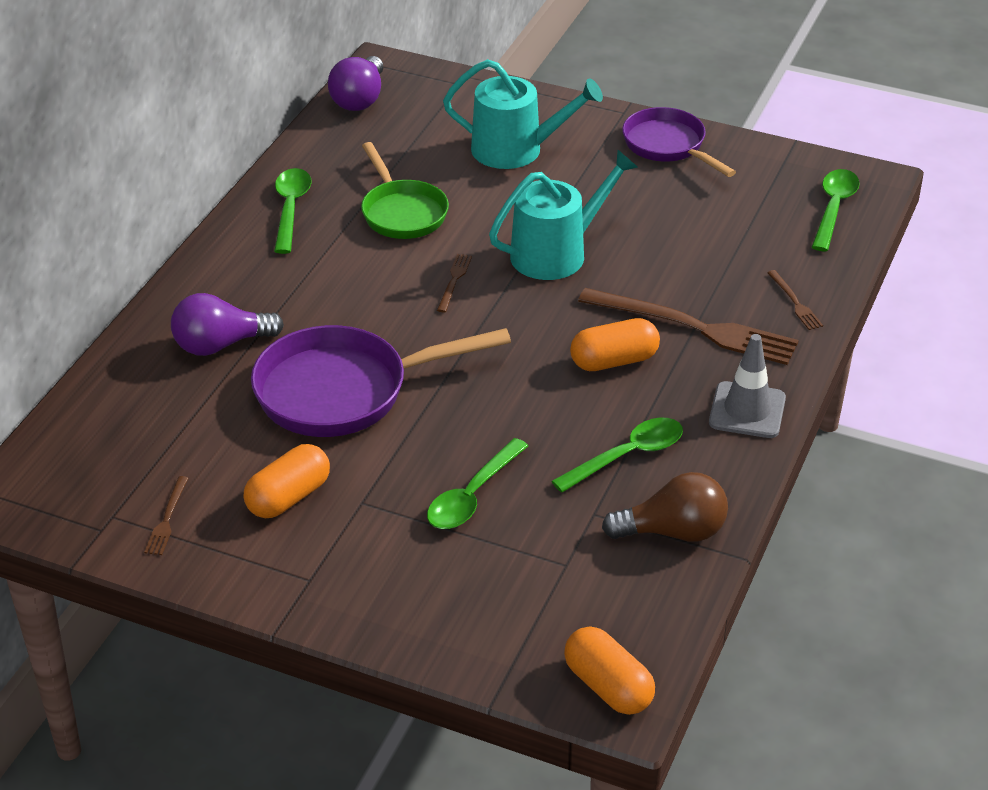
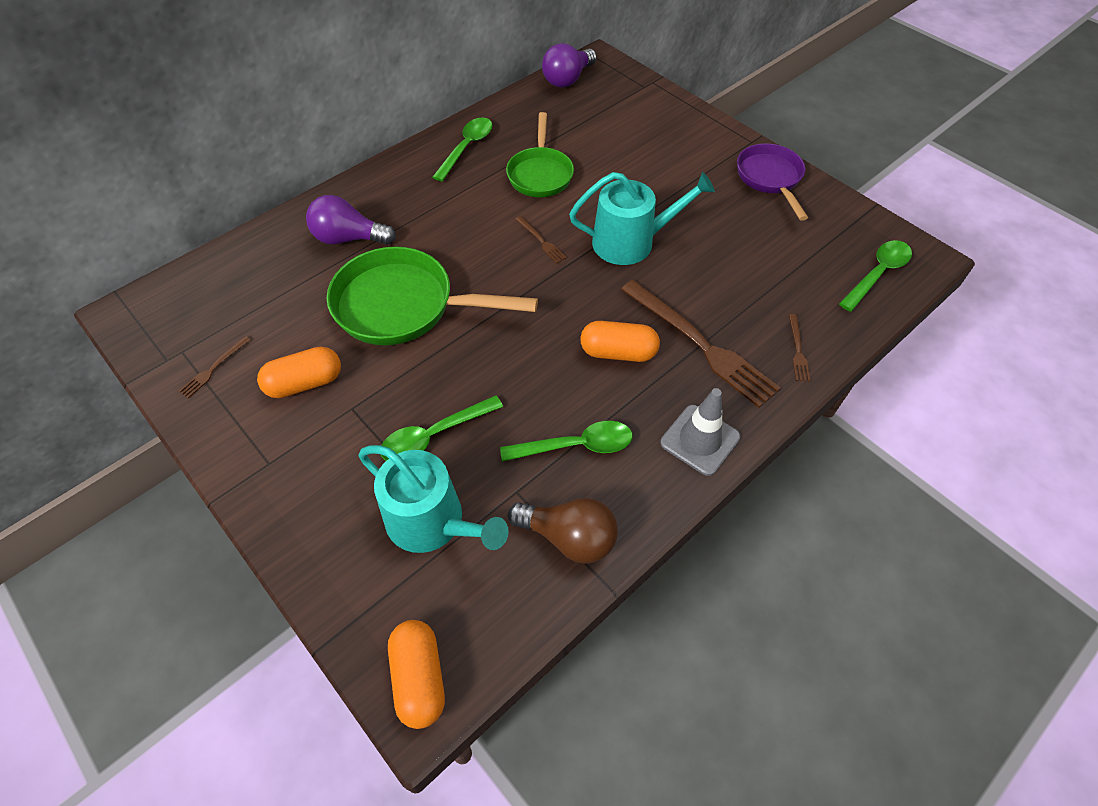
camera: 25 degrees right, 15 degrees up
purple pan [251,325,511,437] -> green pan [327,247,538,345]
brown fork [437,254,472,313] -> brown fork turned 105 degrees clockwise [515,216,567,263]
turquoise watering can [443,59,603,169] -> turquoise watering can moved to [358,445,509,553]

